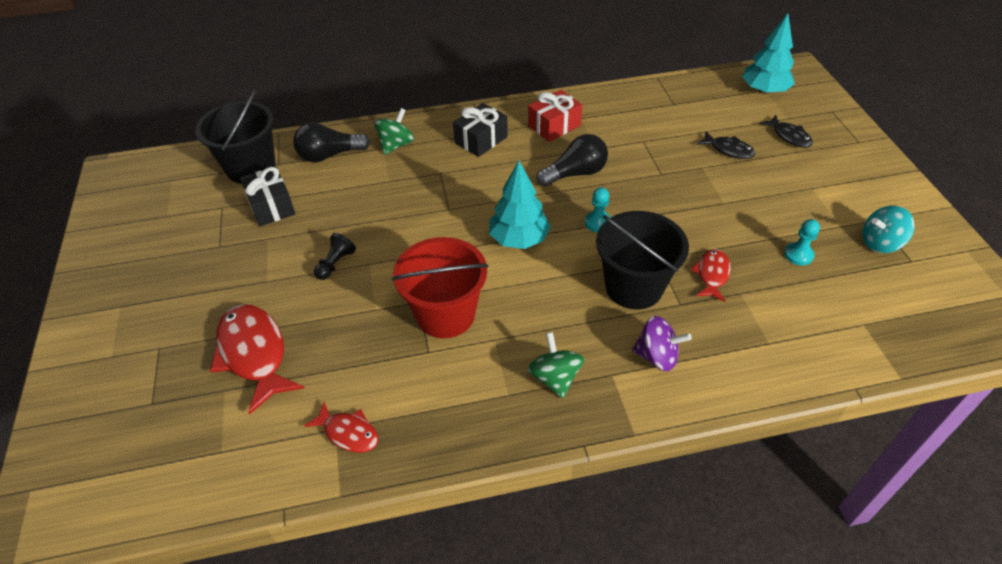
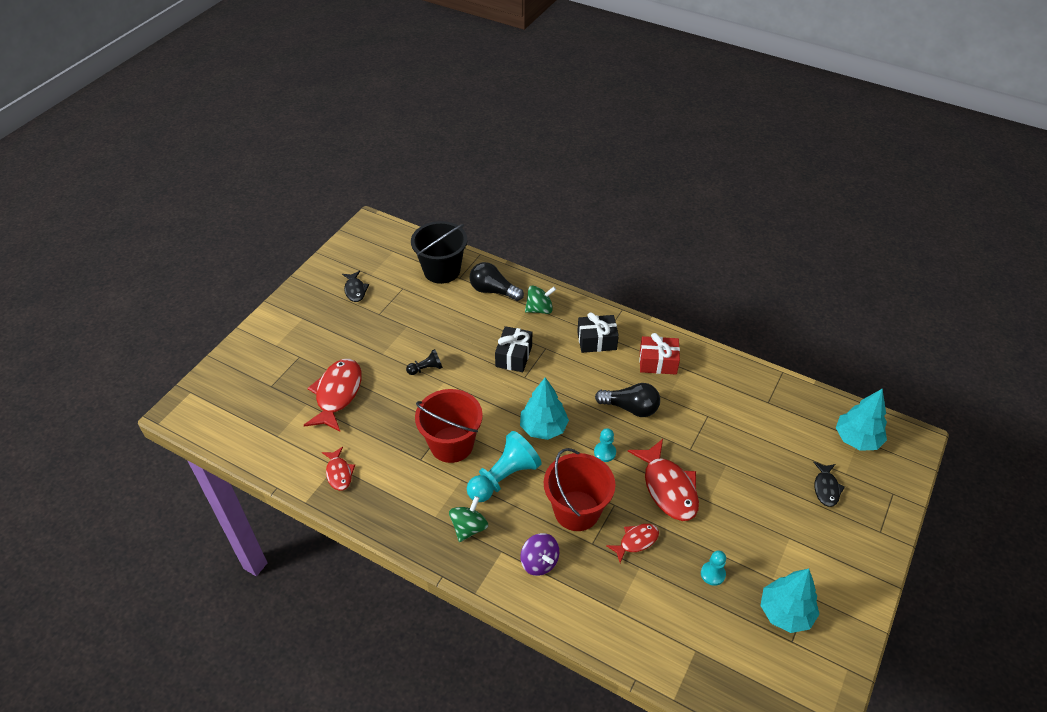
camera: 40 degrees right, 0 degrees up
black gift [240,166,295,226] -> black gift moved to [495,326,532,372]
black bucket [596,211,689,309] -> red bucket [544,448,615,531]
black fish [696,131,755,159] -> black fish moved to [342,271,369,302]
turquoise spinning top [863,206,915,253] -> turquoise tree [760,569,819,633]
none -> turquoise pawn [467,431,541,502]
none -> red fish [628,439,699,521]

